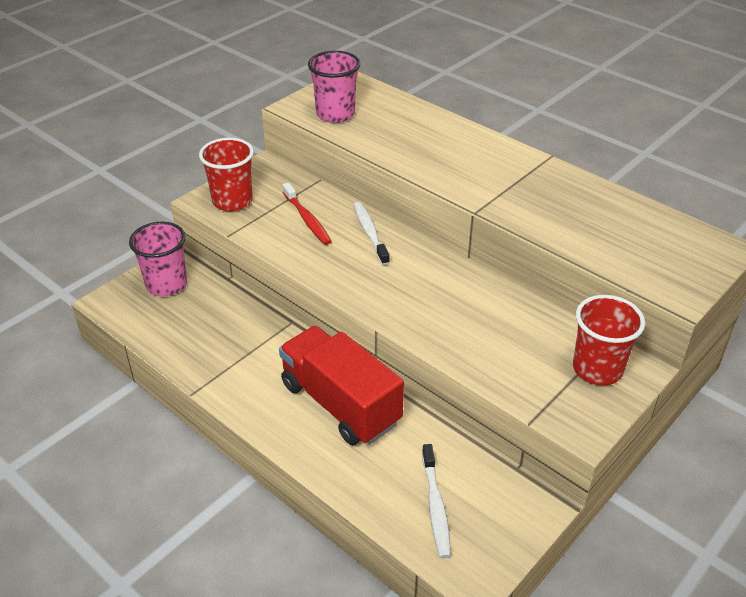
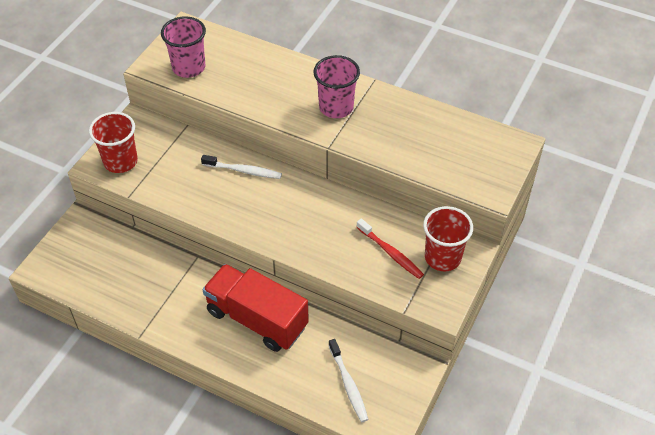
camera: 15 degrees left, 10 degrees up
pink cup [129,222,187,296] -> pink cup moved to [313,55,360,118]
red toothbrush [282,182,332,245] -> red toothbrush moved to [356,219,424,279]
white toothbrush [353,202,390,266] -> white toothbrush turned 135 degrees clockwise [201,155,282,179]

